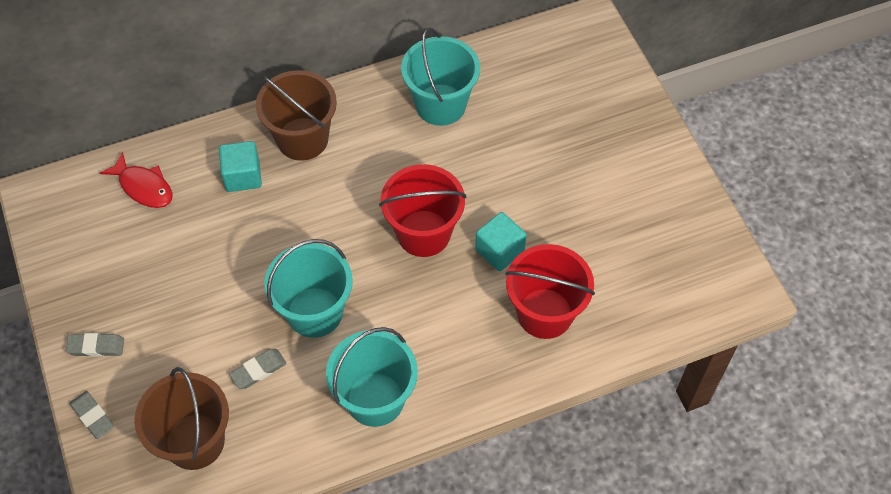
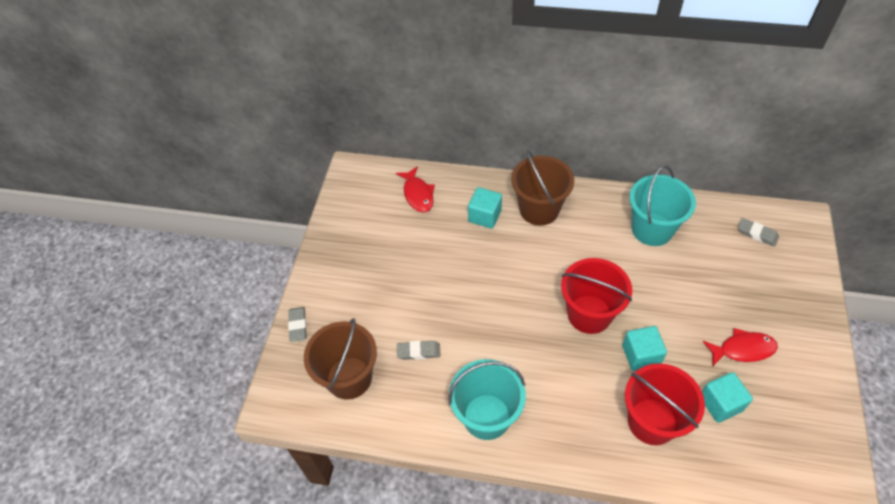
camera: 35 degrees right, 5 degrees down
grey eraser [66,333,124,357] -> grey eraser moved to [738,218,779,247]
turquoise bucket [264,239,353,338] -> none
none -> turquoise cube [702,372,753,423]
none -> red fish [703,328,778,366]

